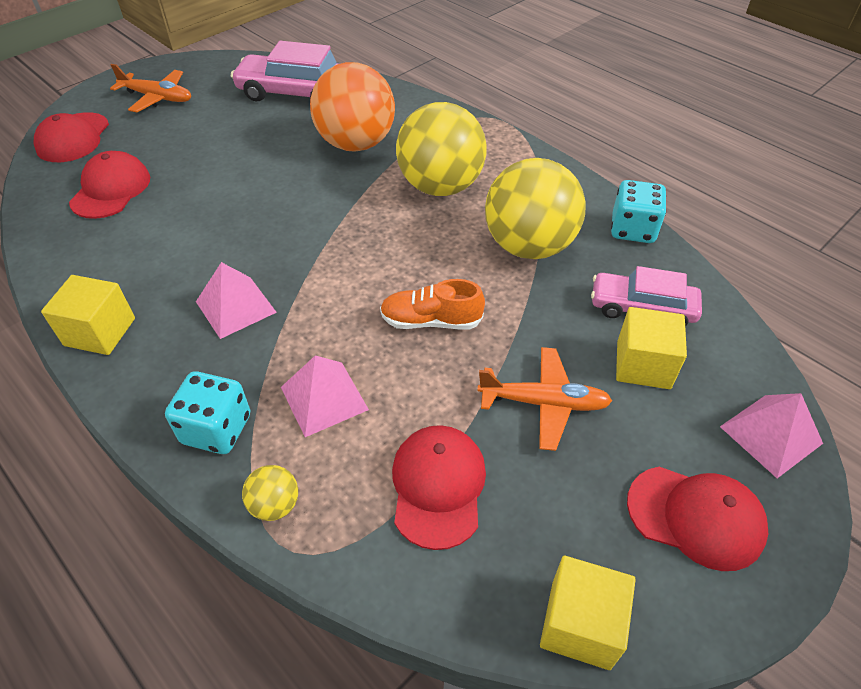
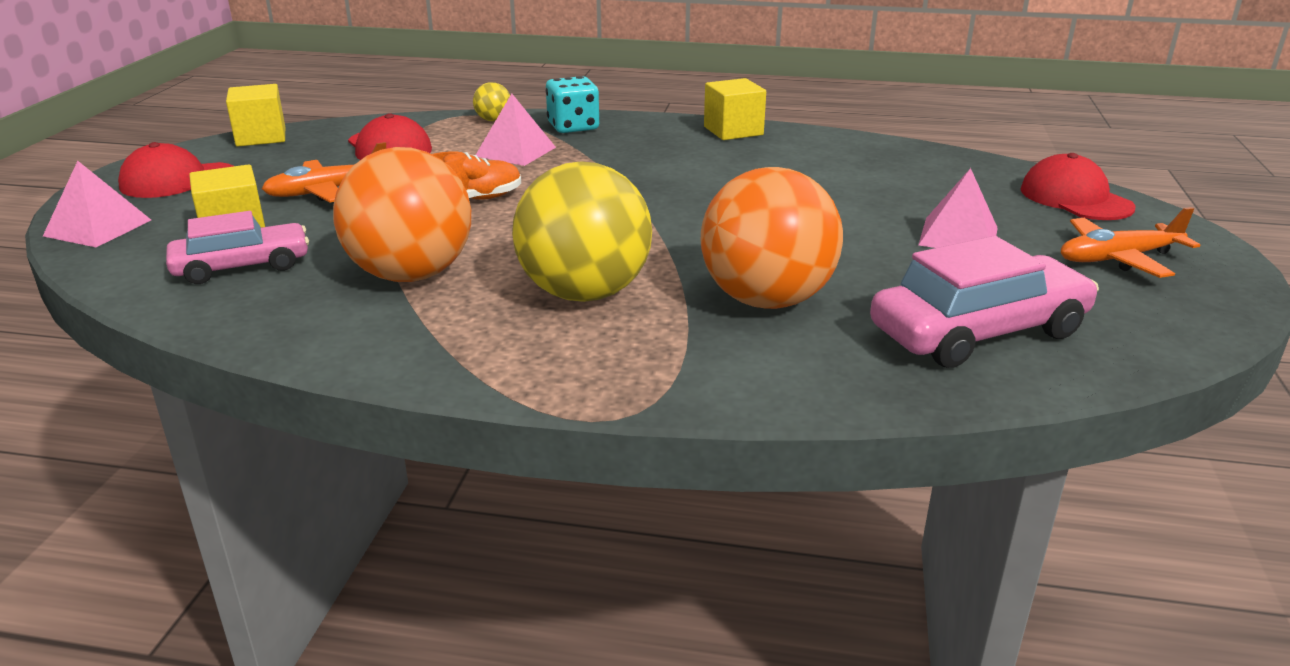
camera: 145 degrees right, 20 degrees down
red cap [69,151,150,219] -> none
pink pyramid [196,262,277,339] -> pink pyramid moved to [918,168,998,248]
yellow ball [485,158,586,259] -> orange ball [333,147,471,282]
turquoise dice [611,180,666,243] -> none

